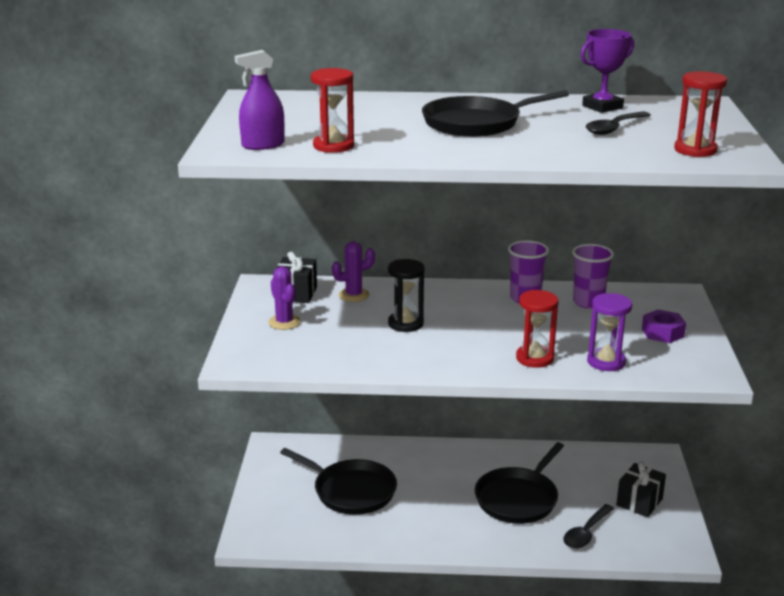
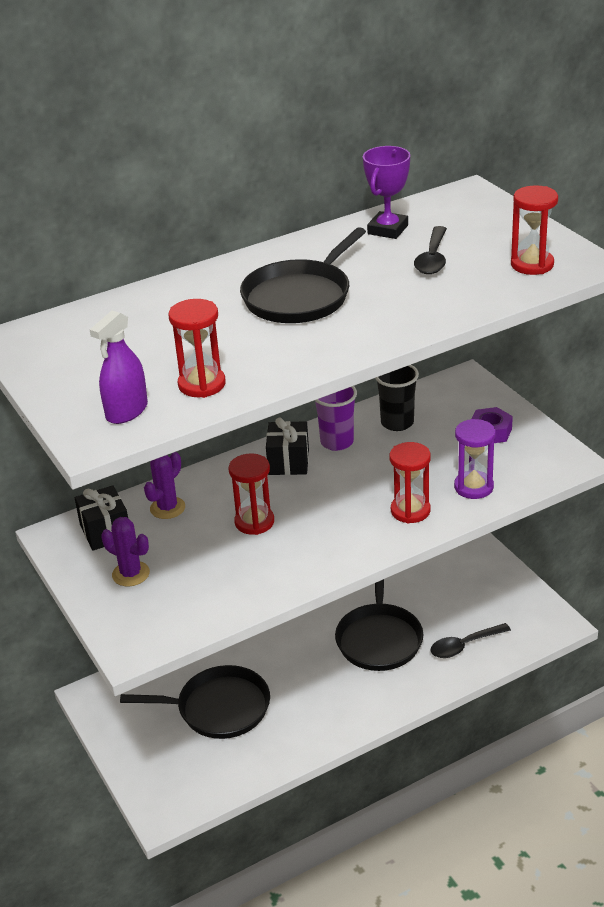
camera: 30 degrees left, 10 degrees up
black hourglass [388,259,424,332] -> red hourglass [229,453,274,535]
black spoon [563,504,614,549] -> black spoon turned 60 degrees clockwise [430,623,511,658]
purple cup [572,244,614,309] -> black cup [375,365,419,431]
black gift [616,461,666,517] -> black gift moved to [266,418,309,475]

